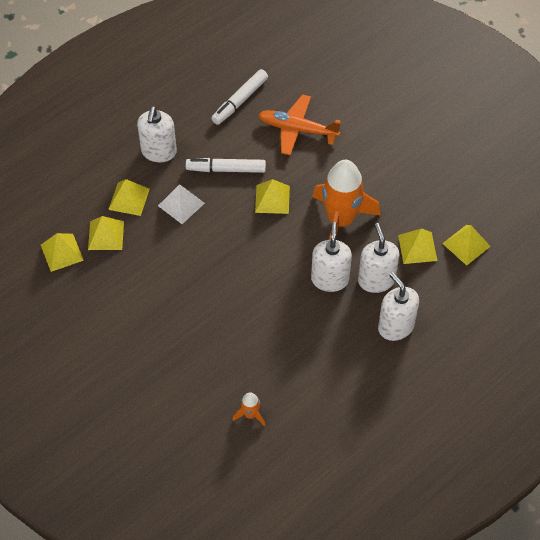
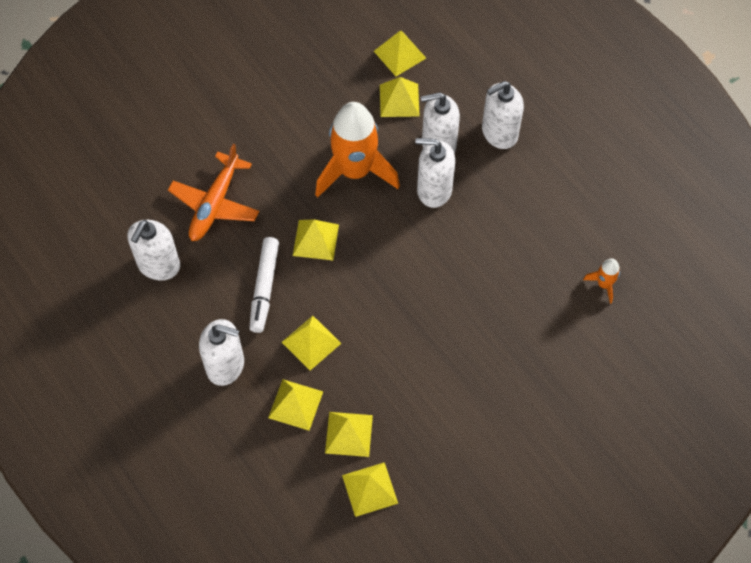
camera: 85 degrees left, 5 degrees up
white pyramid [158,185,205,224] -> yellow pyramid [282,316,341,370]
white marker [211,69,268,125] -> white soap dispenser [127,220,180,281]

